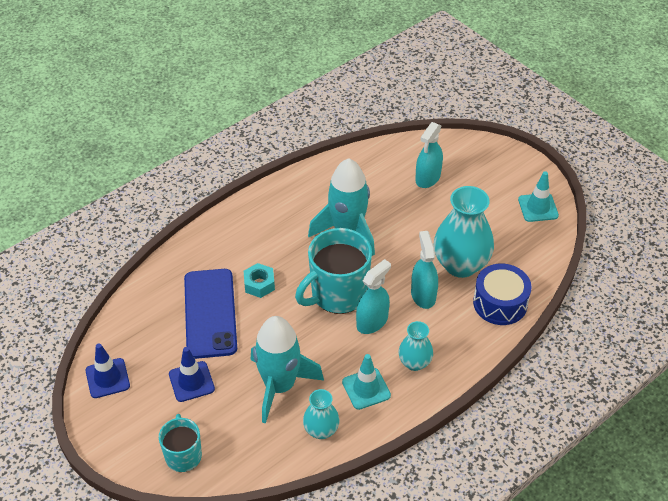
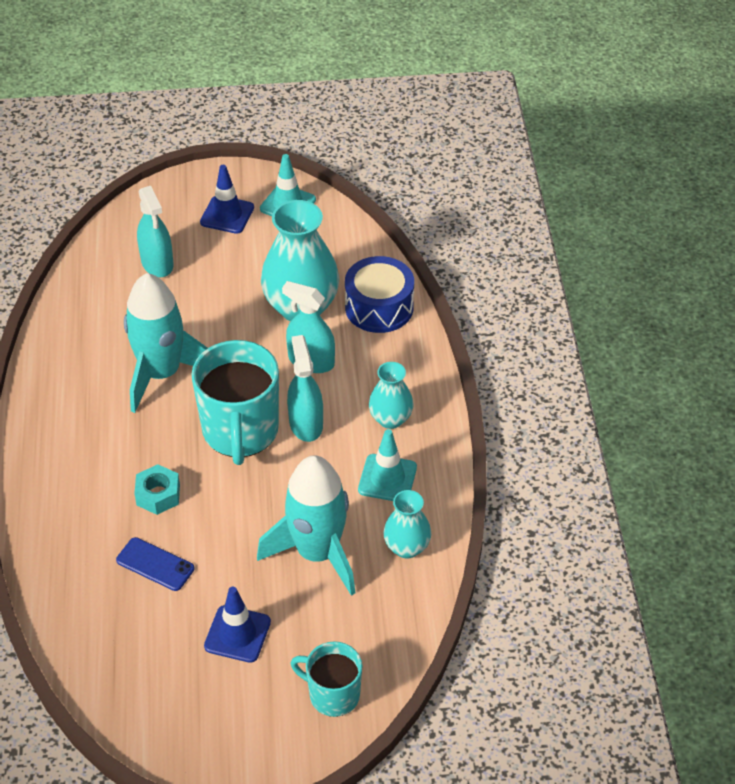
camera: 55 degrees left, 0 degrees up
blue traffic cone [86,343,130,398] -> blue traffic cone moved to [200,165,254,234]
blue phone [184,269,237,359] -> blue phone [116,537,195,591], size x0.49

